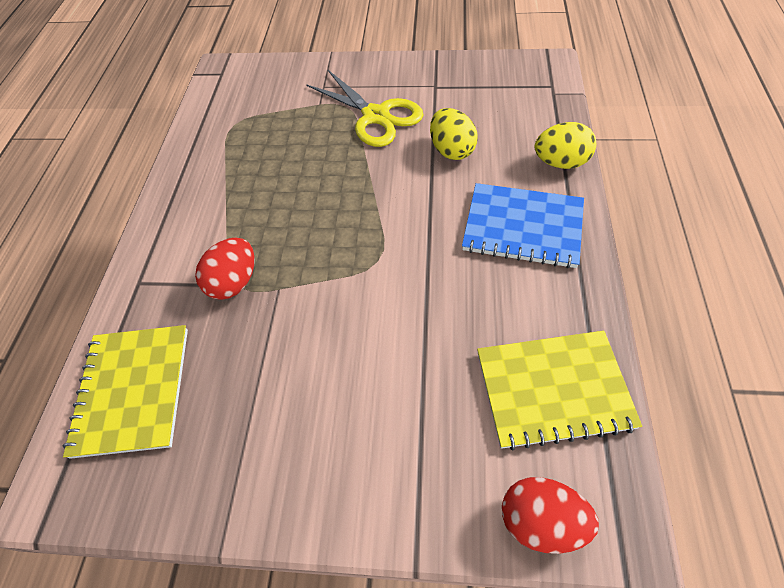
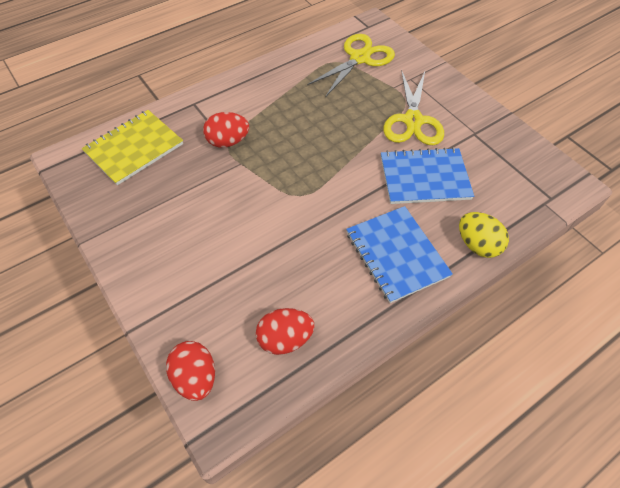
camera: 45 degrees right, 0 degrees up
yellow egg [430,108,478,160] -> blue notebook [381,147,474,204]
yellow notebook [477,331,642,450] -> red egg [256,308,314,355]
none -> yellow scissors [307,34,395,97]

